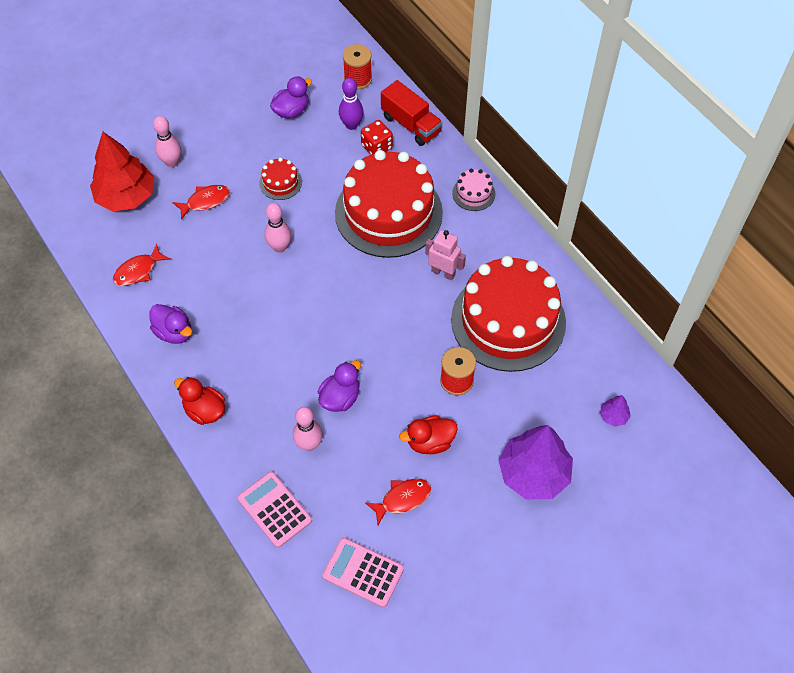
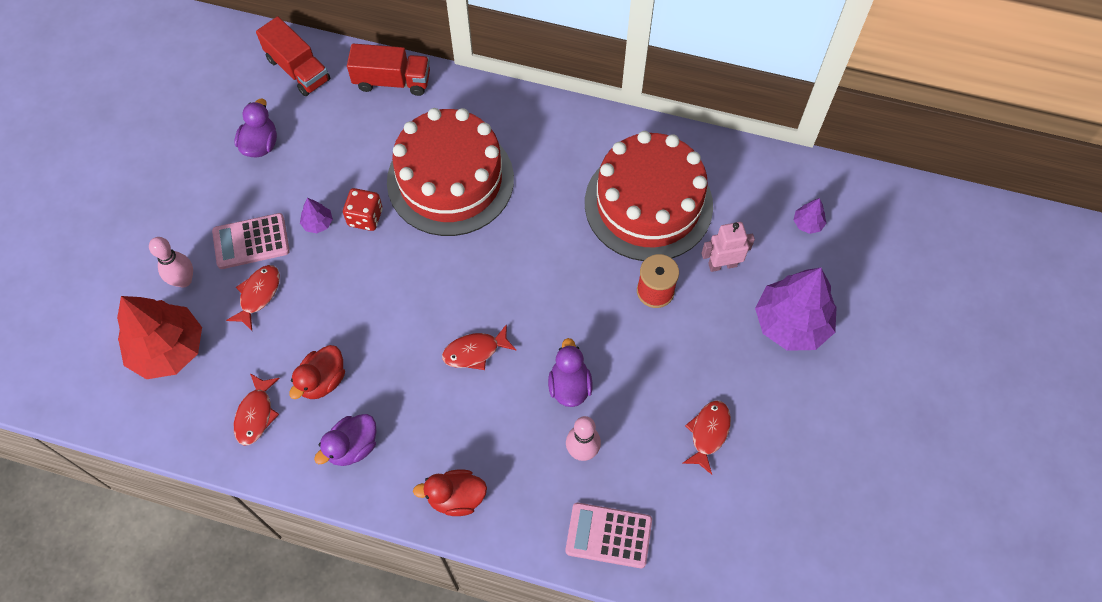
camera: 40 degrees left, 5 degrees up
purple duck [150,304,192,344] -> purple duck turned 135 degrees clockwise [314,414,377,466]
red cake [259,158,302,200] -> purple tree [300,198,333,233]
pink bowling pin [265,203,291,253] -> none
pink calculator [322,538,404,607] -> pink calculator moved to [212,213,290,269]
purple bowling pin [339,78,363,130] -> none
red spool [343,44,372,89] -> red truck [256,16,330,96]
red dice [361,120,393,154] -> red dice moved to [343,188,383,231]
red duck [399,416,457,454] -> red duck moved to [289,345,345,399]
pink robot [425,230,466,281] -> pink robot moved to [701,222,755,272]
pink cake [452,169,495,211] -> none
none -> red fish [442,324,516,370]

